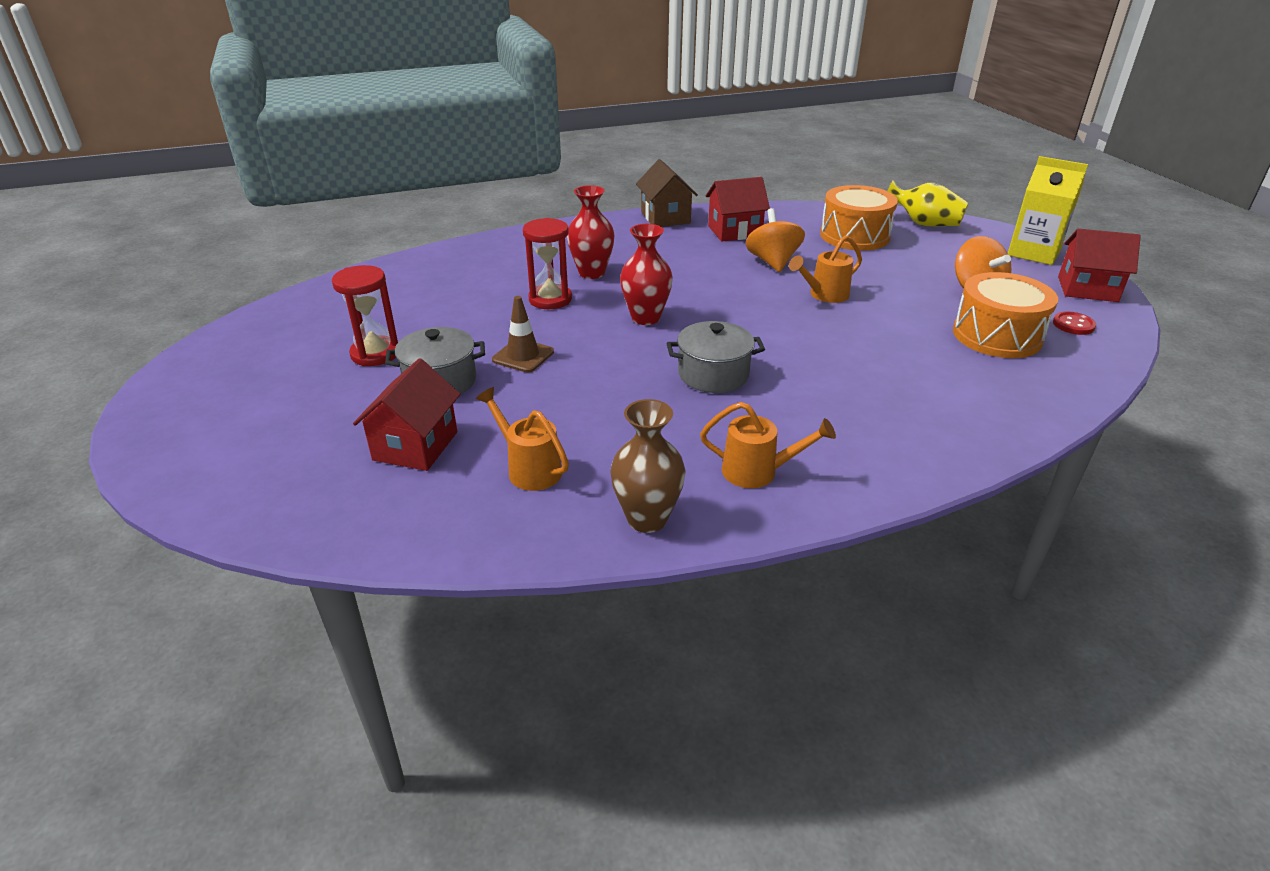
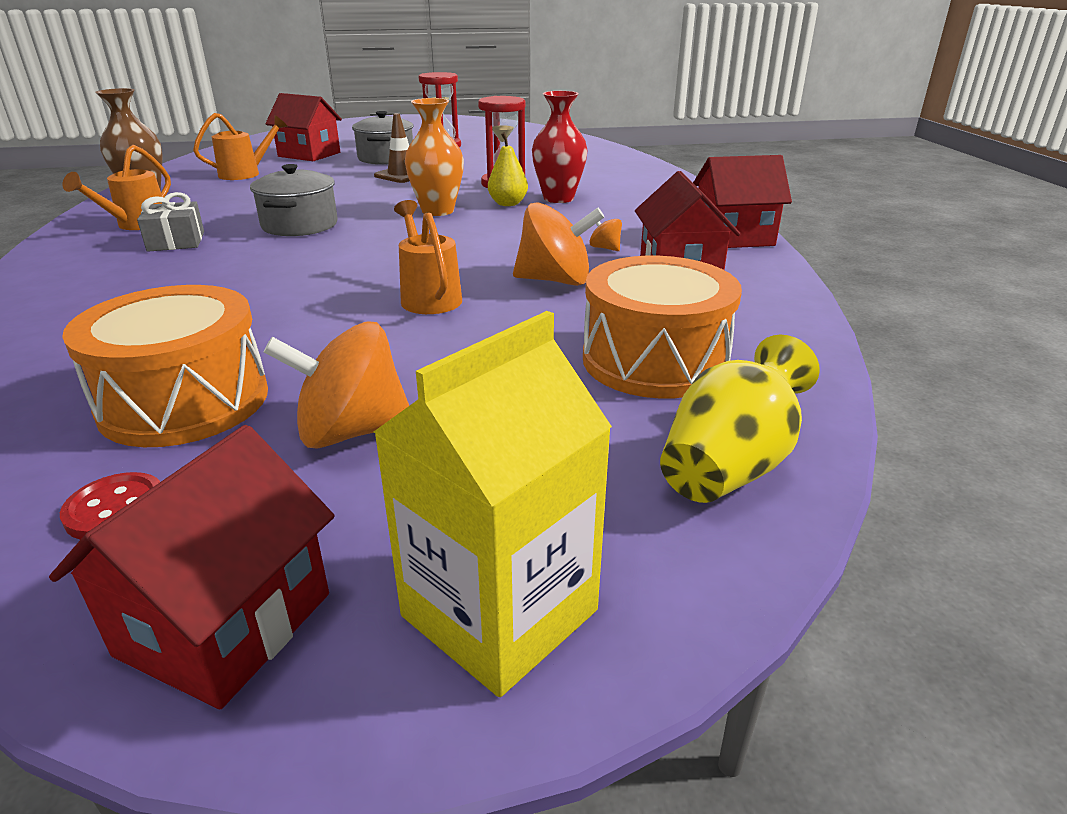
camera: 100 degrees right, 5 degrees down
red vase [620,224,673,325] -> orange vase [405,98,464,216]
brown house [636,159,698,227] -> red house [693,155,792,248]
none -> grey gift [137,192,204,252]
none -> yellow pear [488,132,528,206]
none -> orange spinning top [589,219,622,251]

